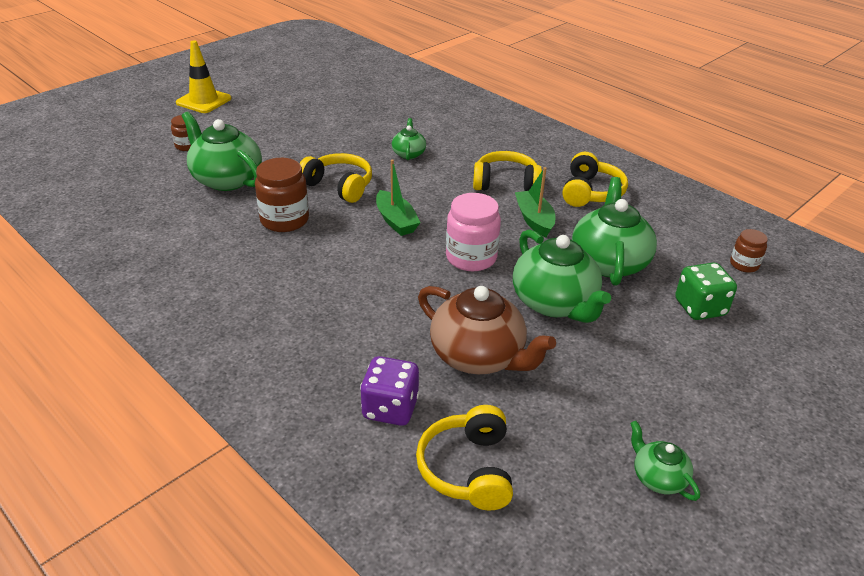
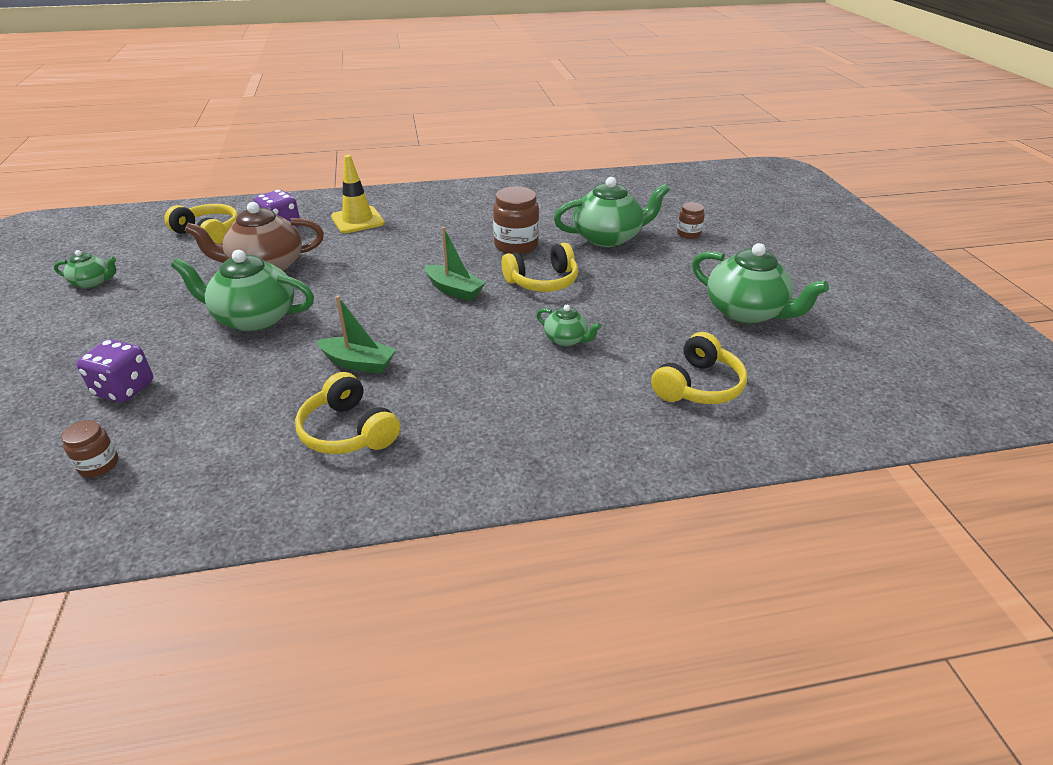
camera: 125 degrees right, 0 degrees up
yellow traffic cone [176,40,231,113] -> yellow traffic cone moved to [331,155,385,233]
green boat [376,159,421,236] -> green boat turned 150 degrees counterclockwise [425,227,486,301]
pink jar [446,193,501,271] -> none
yellow headphones [473,151,542,191] -> yellow headphones moved to [651,332,747,404]
green teapot [572,177,657,286] -> green teapot moved to [692,243,829,324]
green dice [675,262,737,320] -> purple dice [76,339,153,403]

